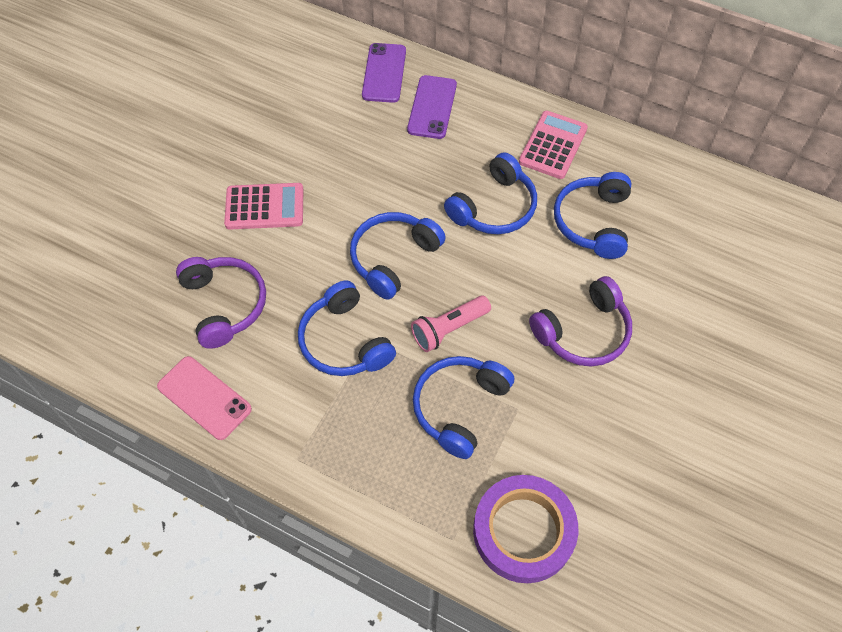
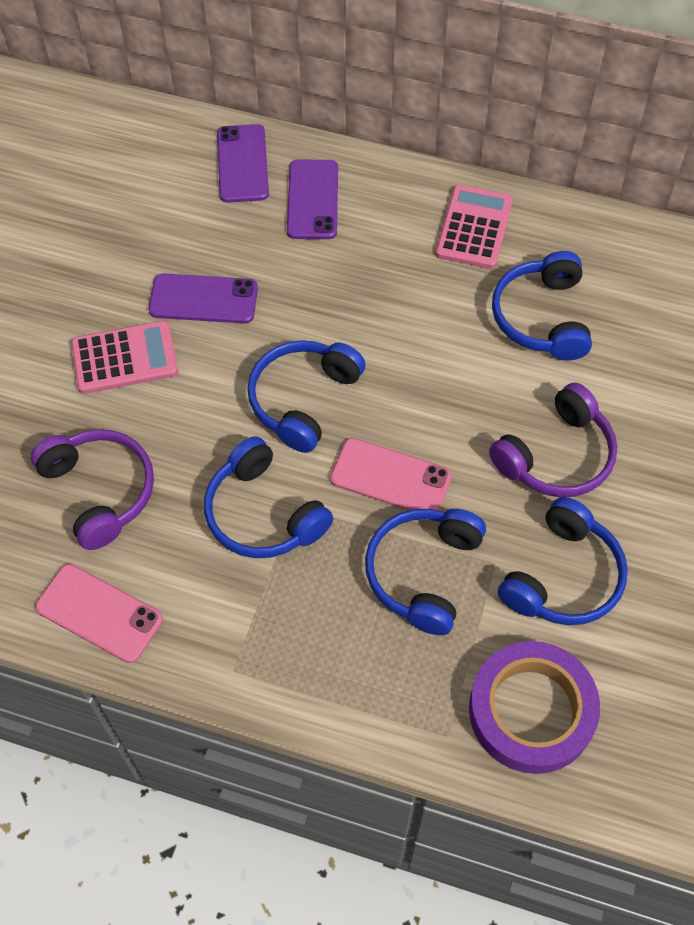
camera: 10 degrees left, 0 degrees up
pink flashlight [411,296,491,352] -> pink phone [330,438,452,511]
blue headphones [444,152,537,234] -> blue headphones moved to [498,497,628,625]
none -> purple phone [149,273,258,324]

